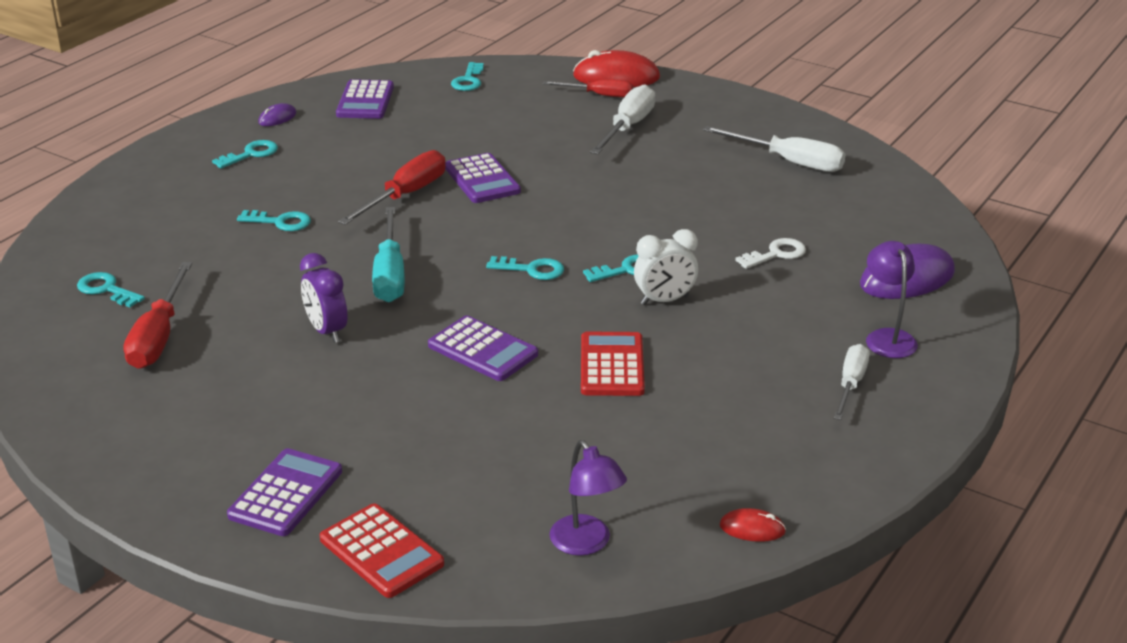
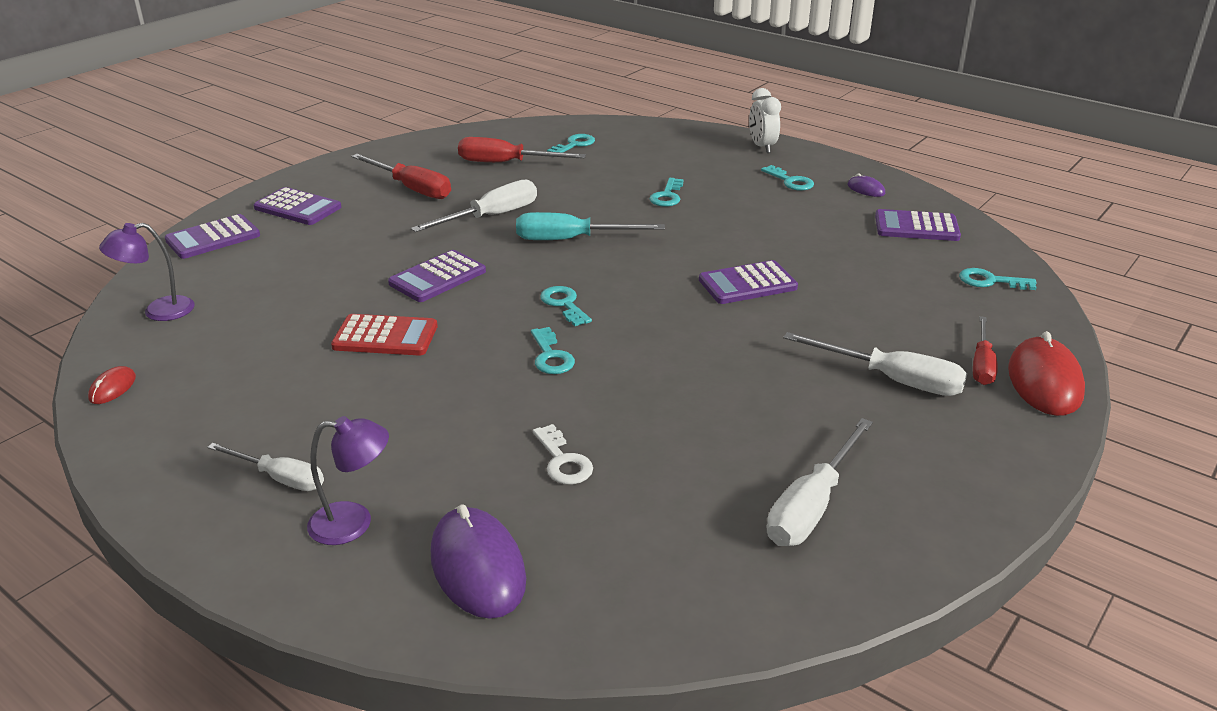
camera: 95 degrees right, 0 degrees up
purple clock [300,253,348,343] -> white screwdriver [411,179,537,232]
red calculator [320,503,444,598] -> purple calculator [165,214,260,259]
red screwdriver [338,150,446,225] -> red screwdriver moved to [351,154,451,199]
turquoise key [486,256,564,280] -> turquoise key turned 135 degrees clockwise [540,286,592,326]
white clock [634,229,698,305] -> white clock moved to [749,88,781,153]

